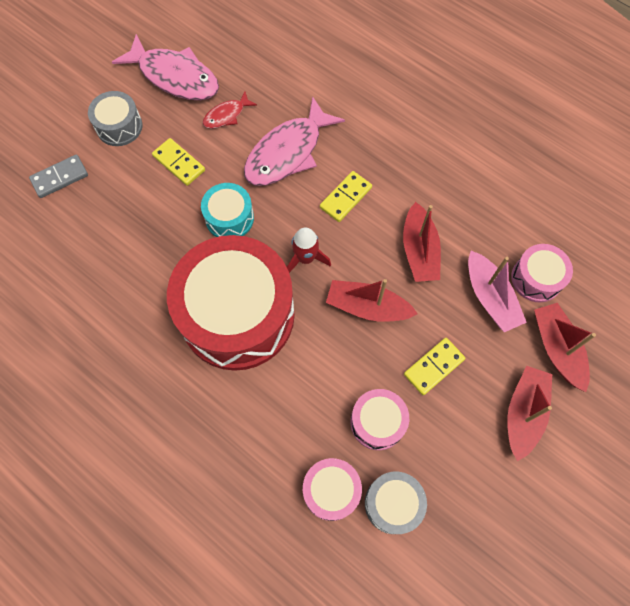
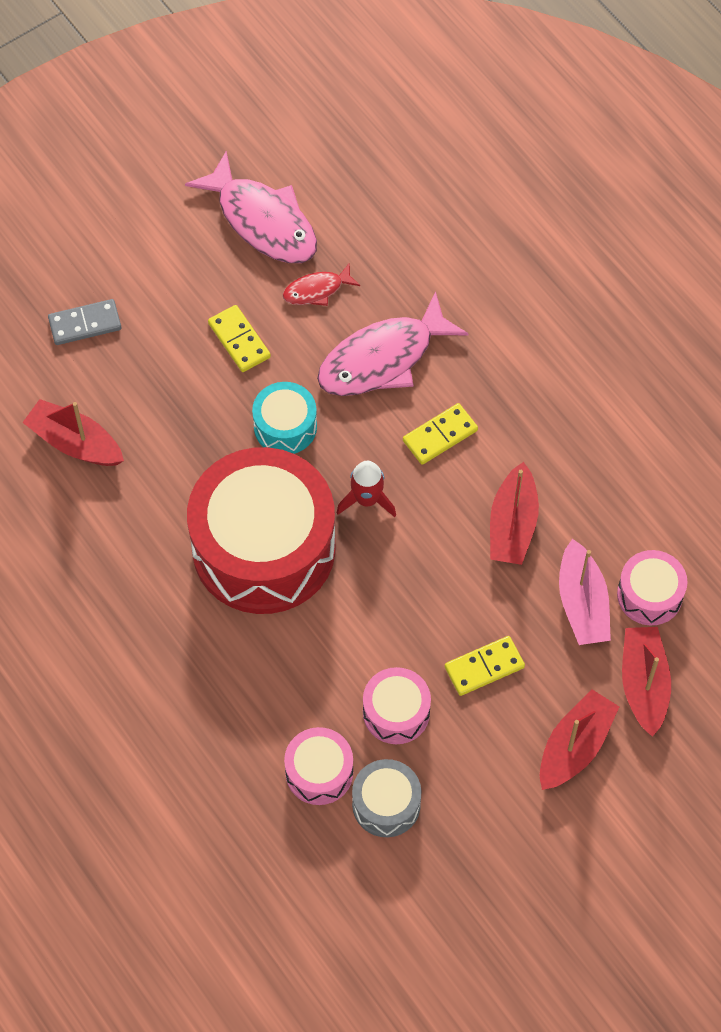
camera: 15 degrees right, 5 degrees down
grey drum [88,91,142,146] -> none
red boat [326,279,418,322] -> red boat moved to [22,399,124,466]

